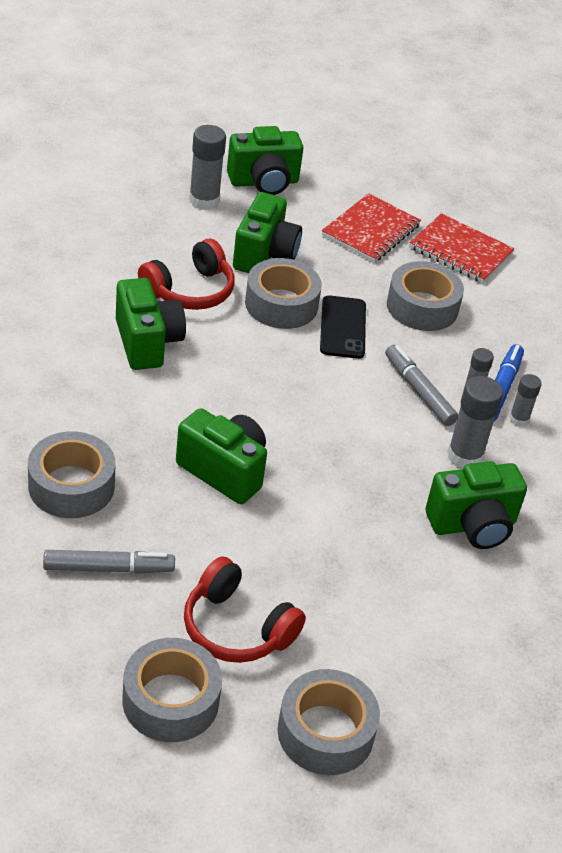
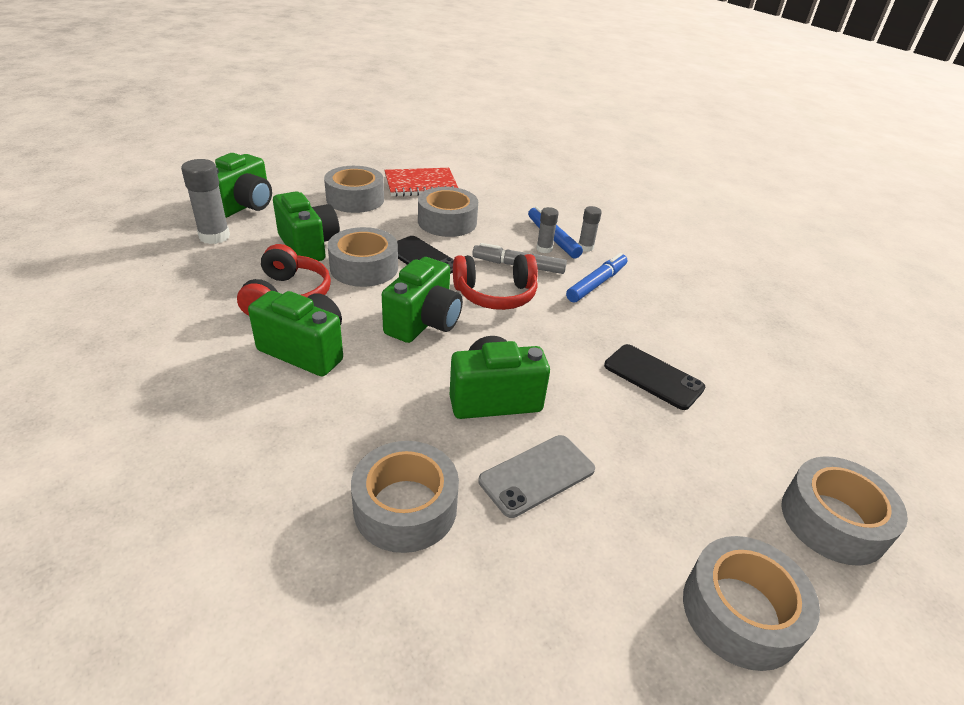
camera: 45 degrees left, 5 degrees down
grey marker [43,550,175,574] -> none
red headphones [184,556,306,663] -> red headphones moved to [453,254,538,310]
red notebook [322,193,421,263] -> grey tape [324,166,384,213]
green camera [425,461,527,549] -> green camera moved to [382,257,463,343]
grey glue stick [447,376,503,469] -> blue marker [566,253,627,302]
none -> grey phone [479,435,595,518]
none -> black phone [604,344,705,410]

